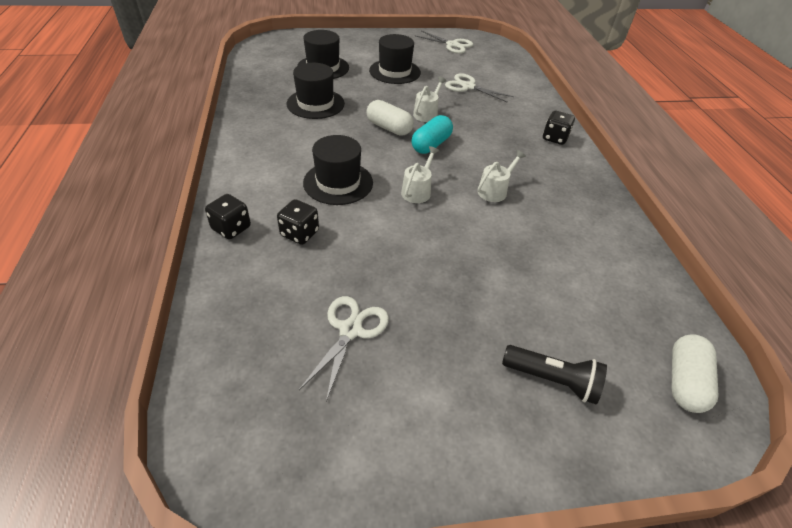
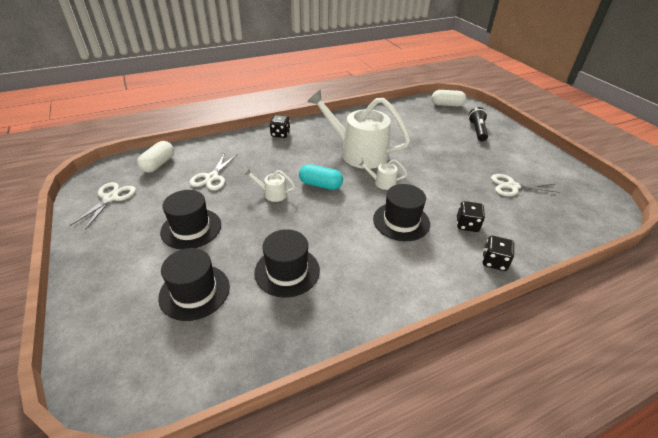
camera: 105 degrees left, 5 degrees down
white capsule [366,100,414,136] -> white capsule moved to [137,141,174,173]
white watering can [478,150,526,202] -> white watering can [307,89,411,169], size x2.38

